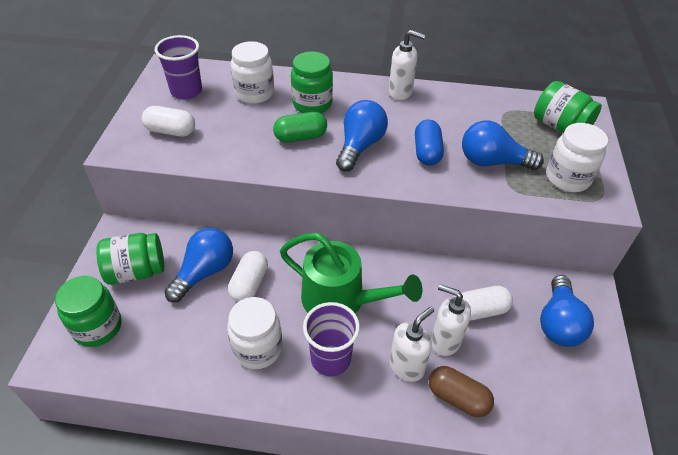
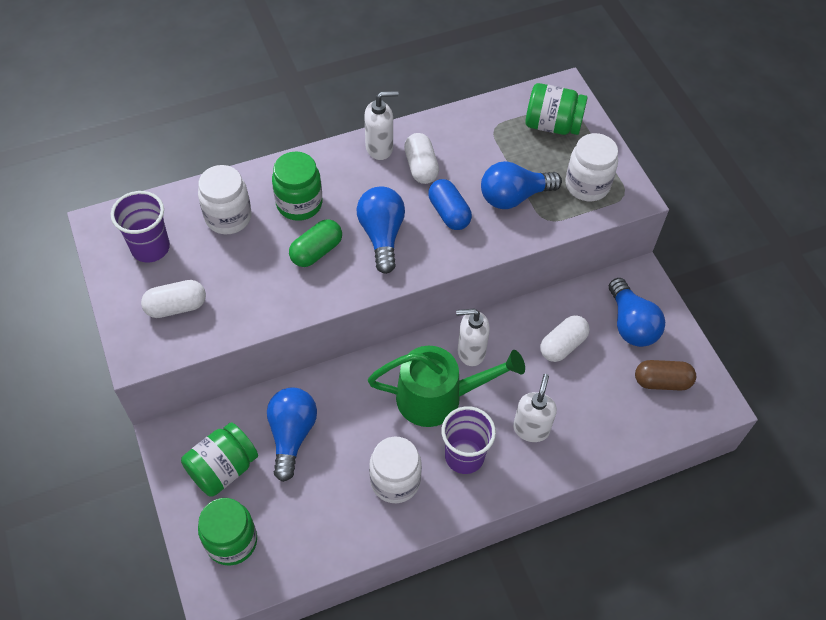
camera: 30 degrees left, 10 degrees up
white capsule [228,251,268,302] -> white capsule moved to [404,133,439,184]
brown capsule [429,366,494,417] -> brown capsule moved to [635,360,696,391]
white soap dispenser [431,284,471,356] -> white soap dispenser moved to [456,309,490,366]

